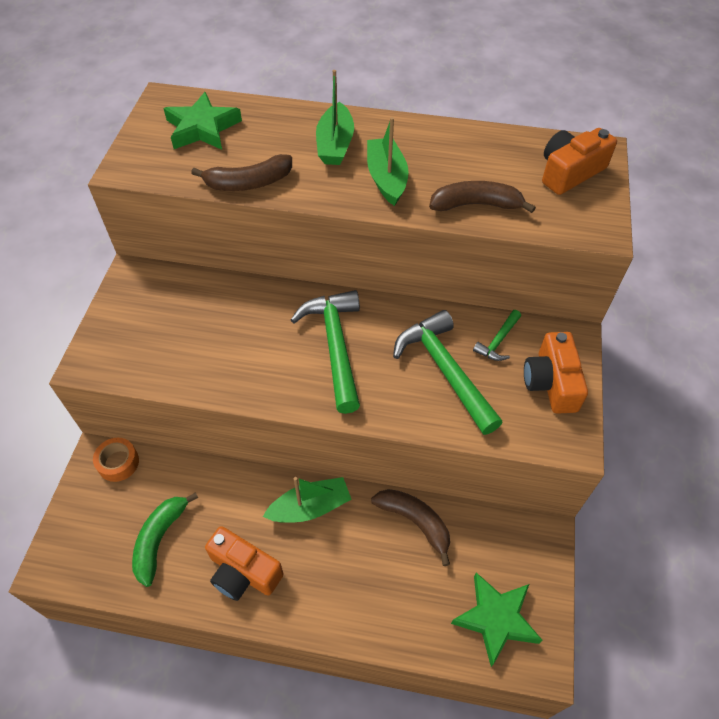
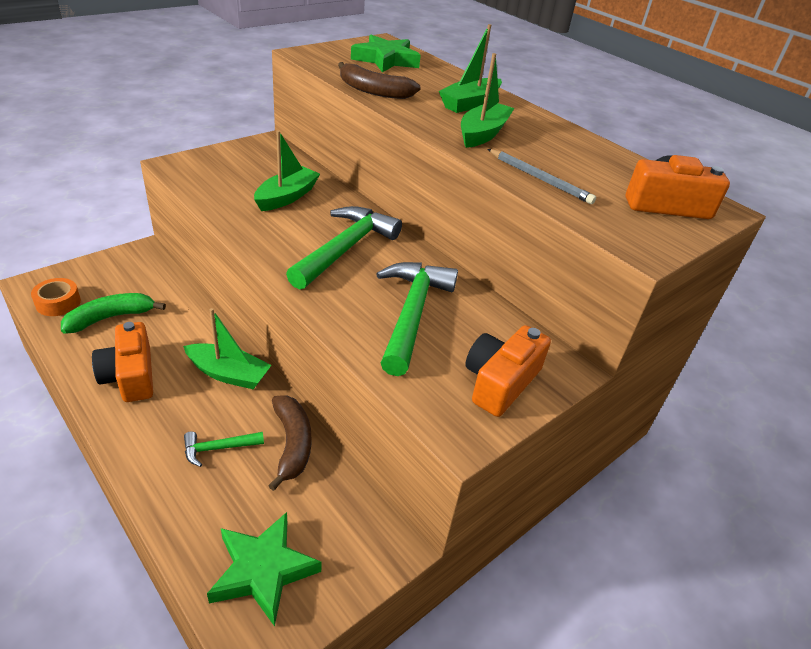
camera: 35 degrees right, 15 degrees down
orange tape [93,438,139,482] -> orange tape moved to [31,278,81,316]
brown banana [429,181,536,213] -> grey pencil [488,149,596,204]
green hammer [473,310,521,361] -> green hammer moved to [184,431,264,467]
none -> green boat [254,130,320,211]

